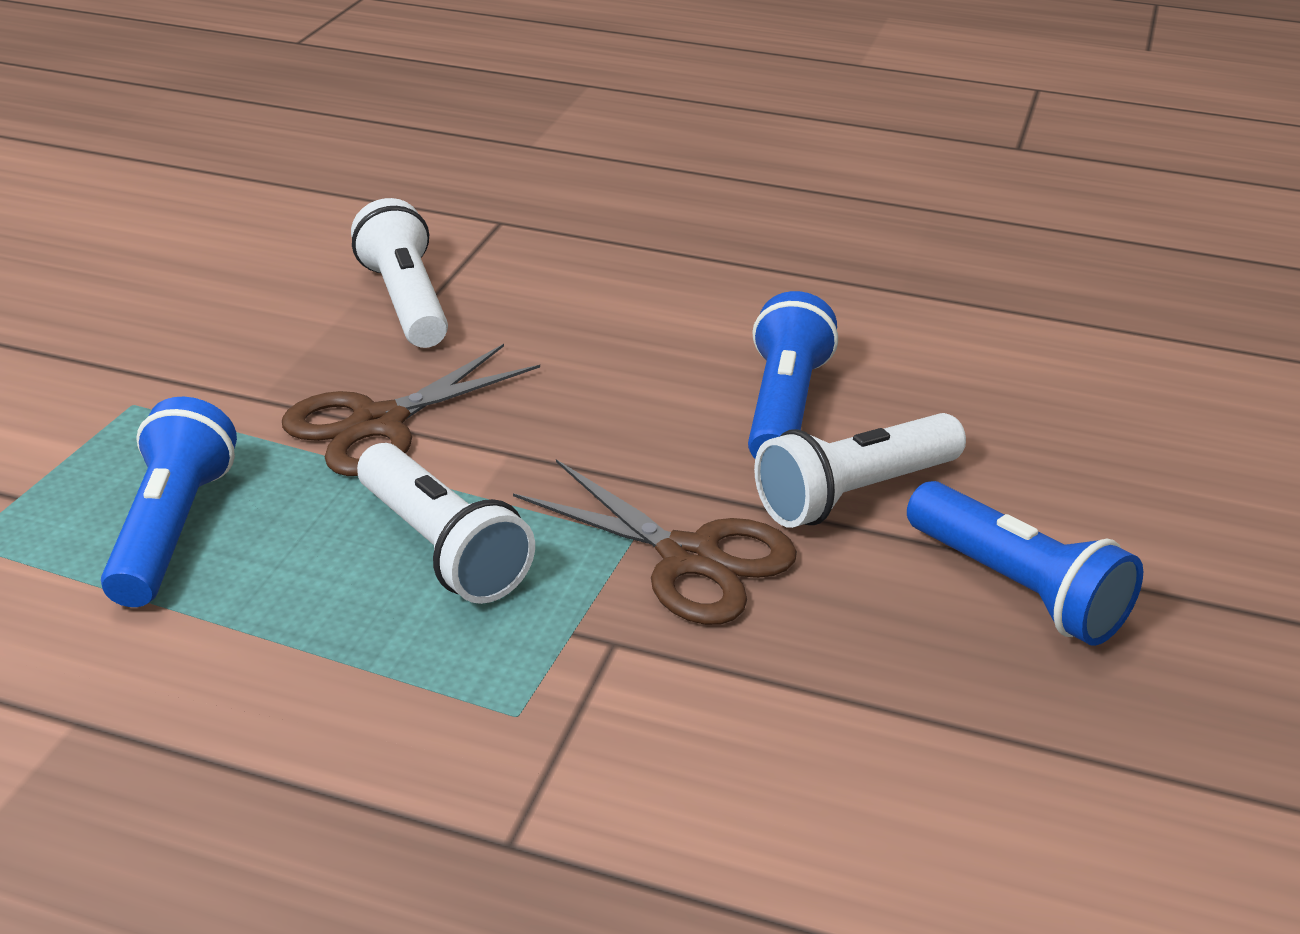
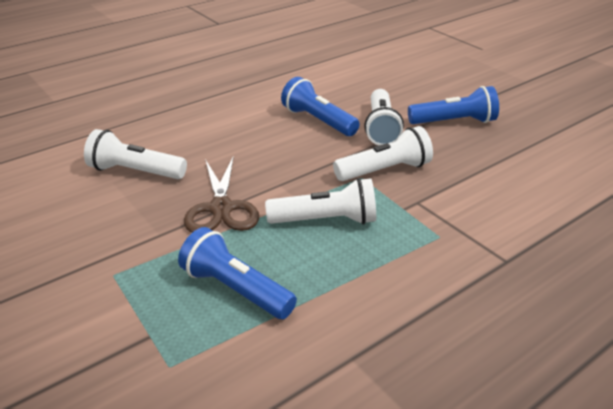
camera: 55 degrees left, 0 degrees up
brown scissors [513,459,797,625] -> white flashlight [333,126,433,181]

